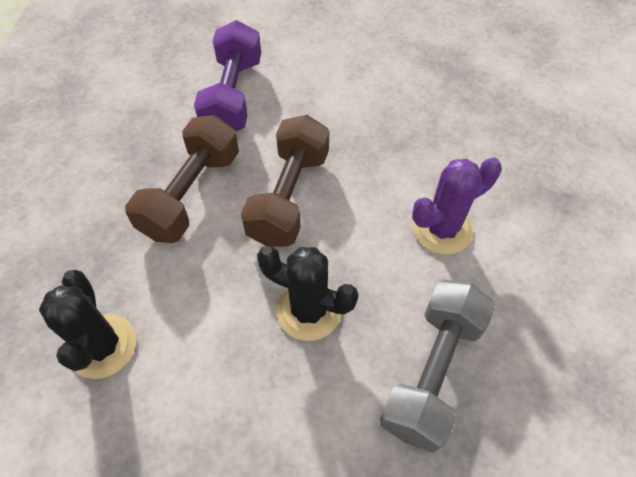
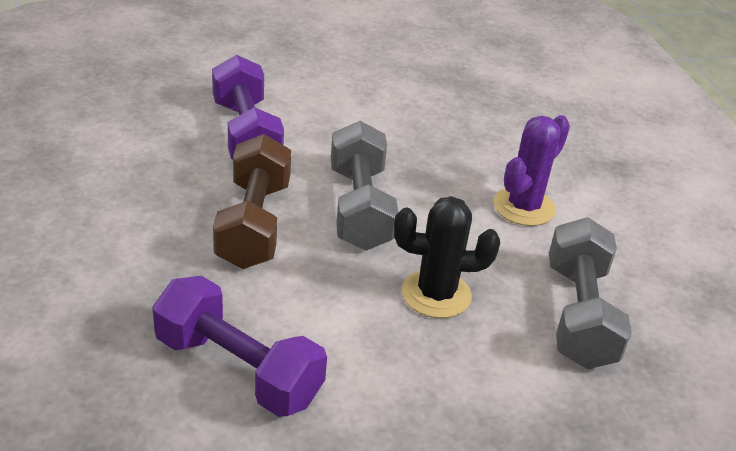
camera: 25 degrees left, 20 degrees down
black cactus [39,270,136,379] -> purple dumbbell [152,276,327,417]
brown dumbbell [241,115,329,247] -> grey dumbbell [331,121,398,251]

